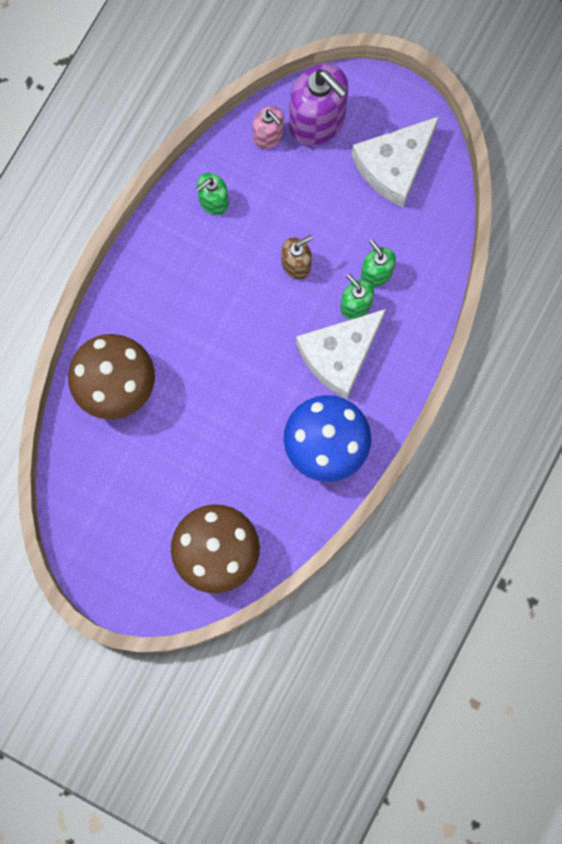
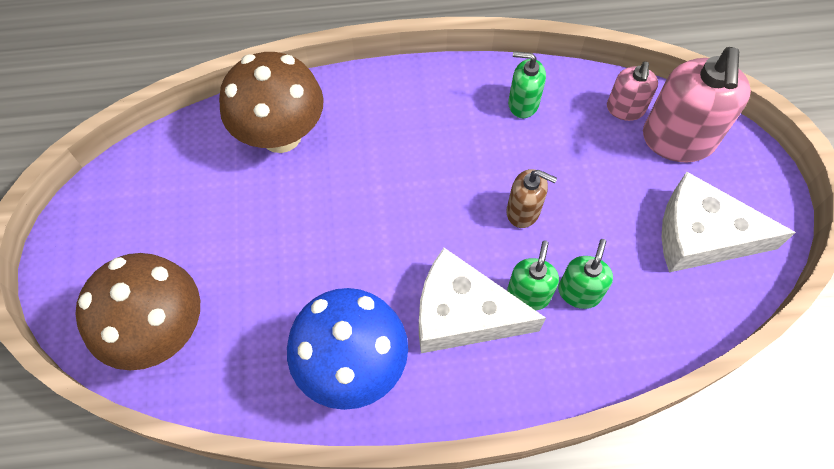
camera: 55 degrees right, 15 degrees down
purple soap dispenser [289,64,349,146] -> pink soap dispenser [643,47,751,163]

